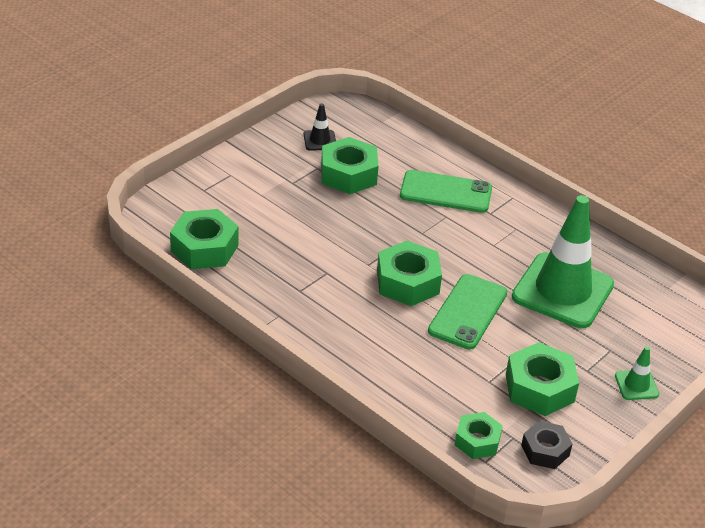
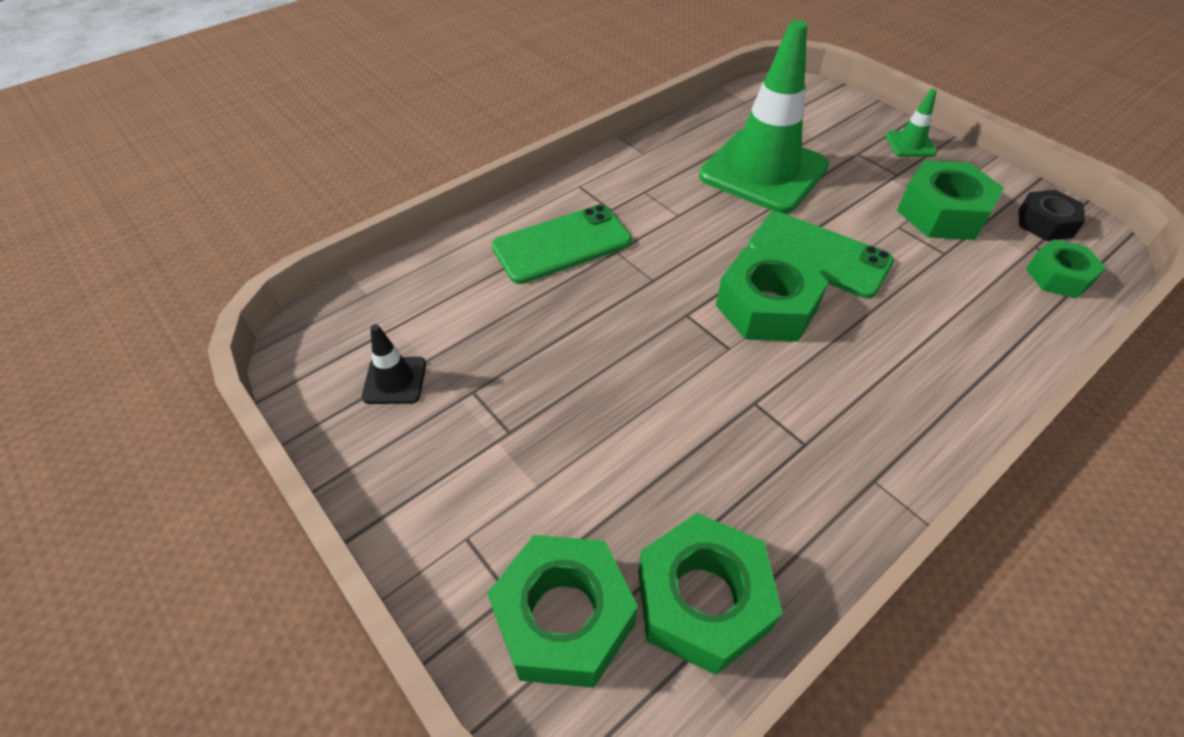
camera: 80 degrees left, 10 degrees up
green nut [321,137,378,194] -> green nut moved to [487,535,638,688]
green phone [400,170,492,213] -> green phone turned 45 degrees clockwise [492,204,632,284]

